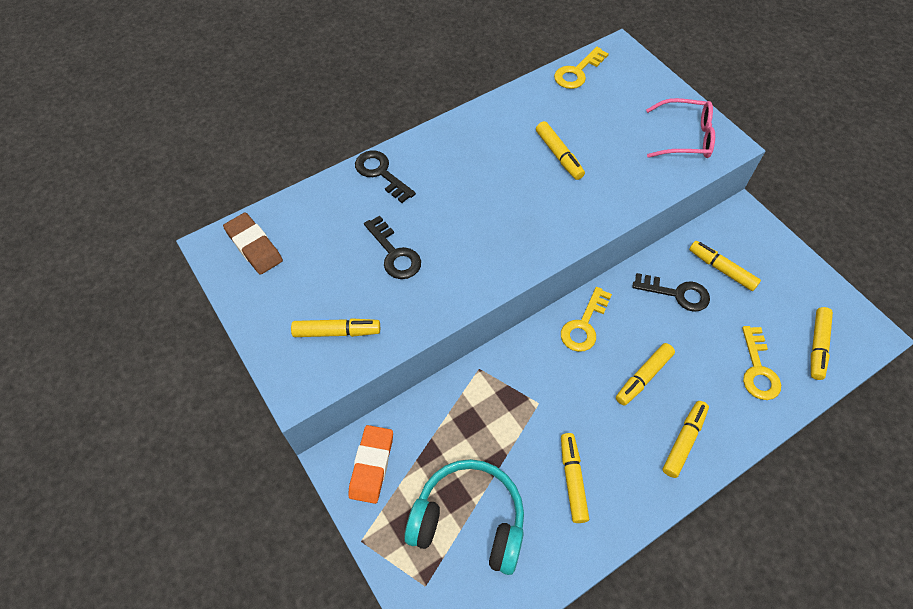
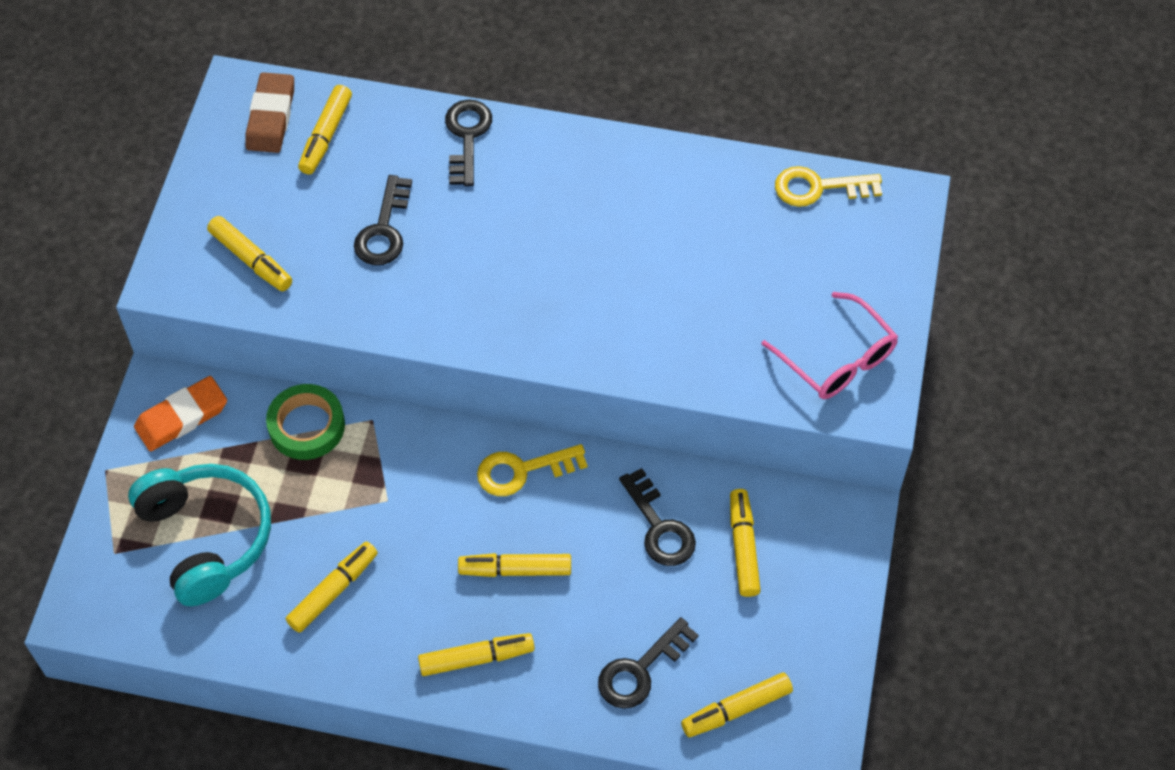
camera: 45 degrees right, 0 degrees up
yellow marker [536,121,585,180] -> yellow marker moved to [298,85,352,175]
yellow key [742,326,781,400] -> black key [598,617,699,709]
none -> green tape [266,384,345,460]

